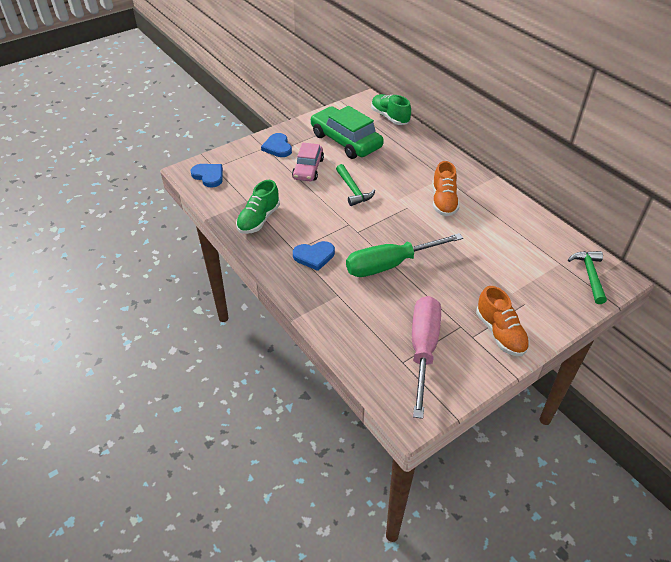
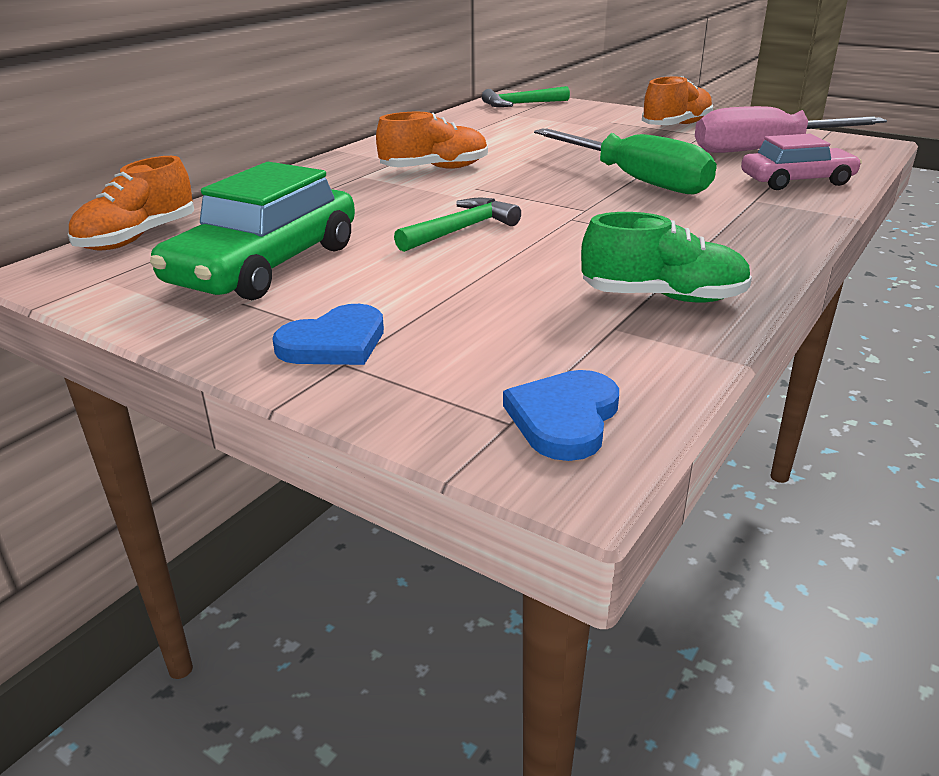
camera: 110 degrees left, 15 degrees down
pink car [292,143,324,181] -> pink car moved to [741,134,862,190]
blue heart [293,241,335,271] -> none
green shoe [371,94,411,125] -> orange shoe [68,156,194,251]

